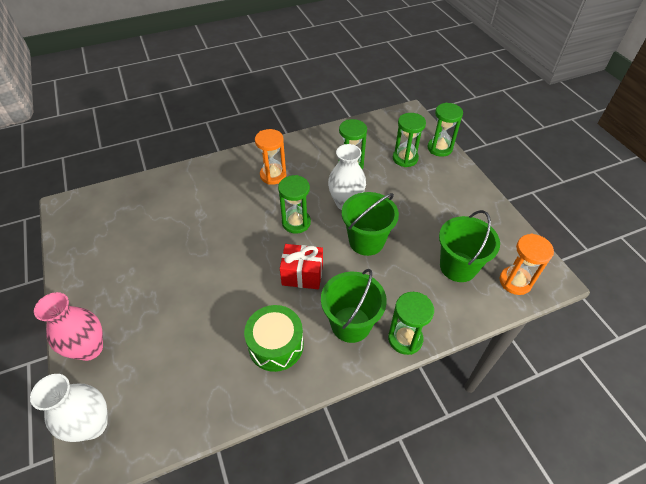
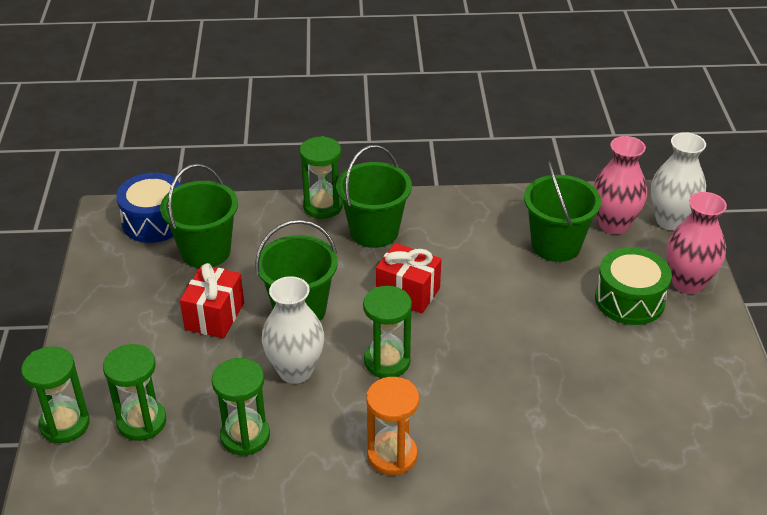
camera: 160 degrees left, 10 degrees down
green drum [244,305,304,372] -> green drum moved to [595,247,672,325]
orange hourglass [499,234,554,295] -> blue drum [116,173,181,243]
none -> red gift [180,263,244,338]
none -> green bucket [524,161,601,262]
none -> pink vase [593,136,647,234]

